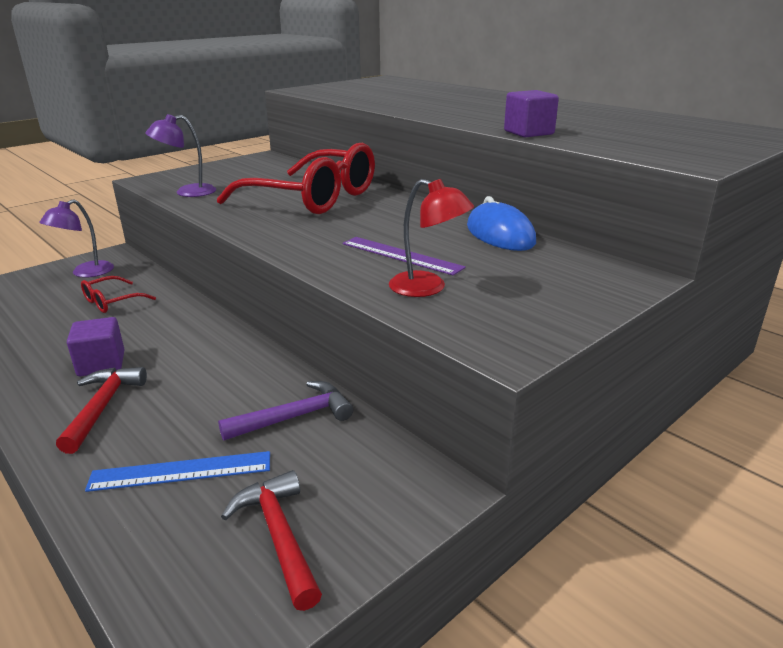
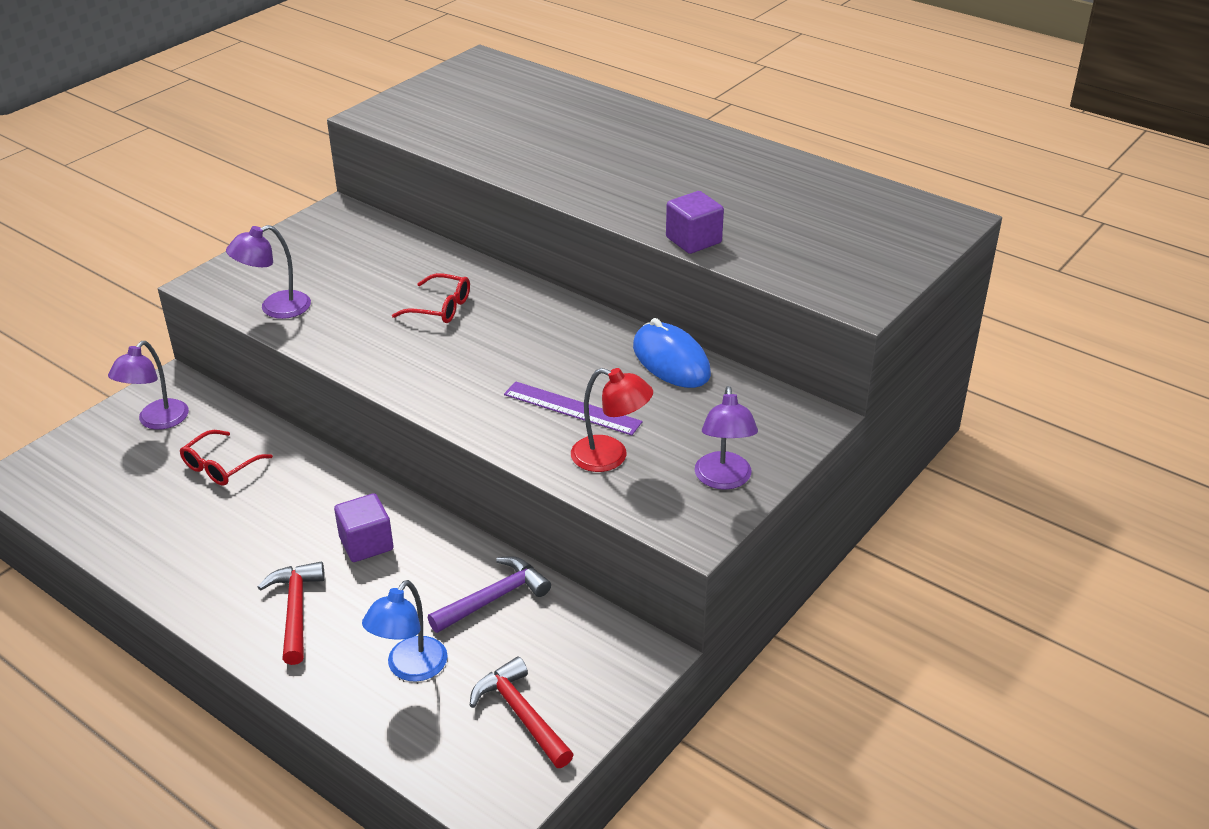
camera: 10 degrees left, 10 degrees up
purple cube [67,317,125,376] -> purple cube moved to [334,493,393,562]
blue ruler [85,451,270,492] -> blue lamp [362,580,448,682]
red glasses [217,143,375,214] -> red glasses [392,273,470,323], size x0.43
none -> purple lamp [695,386,758,490]

